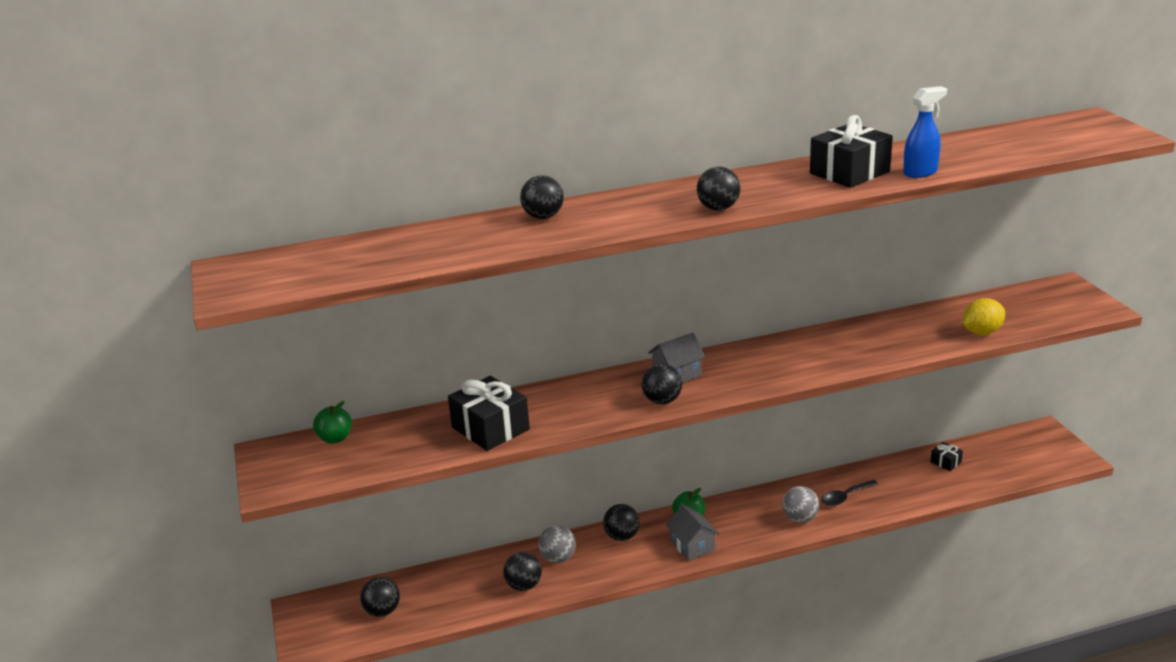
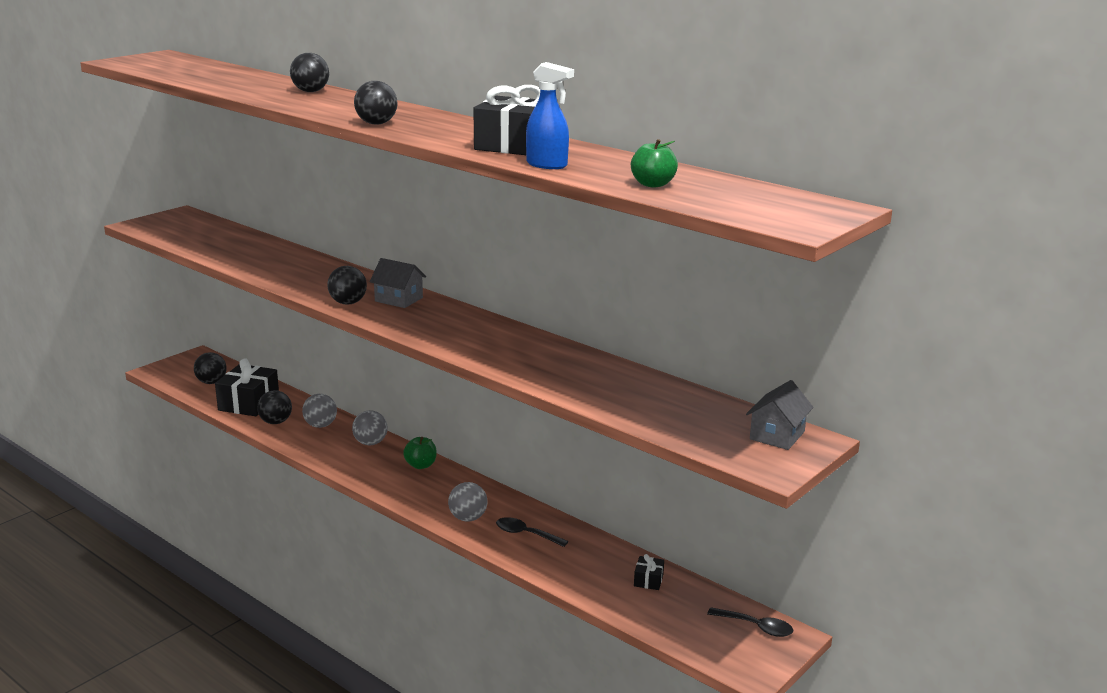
camera: 55 degrees right, 5 degrees down
green apple [313,401,352,444] -> green apple moved to [631,139,678,188]
black gift [448,376,530,451] -> black gift moved to [215,359,279,416]
black ball [603,504,640,541] -> grey ball [352,410,388,445]
grey house [666,505,720,561] -> grey house moved to [746,380,814,450]
yellow lemon [963,298,1005,335] -> none
none -> black spoon [707,607,793,637]

